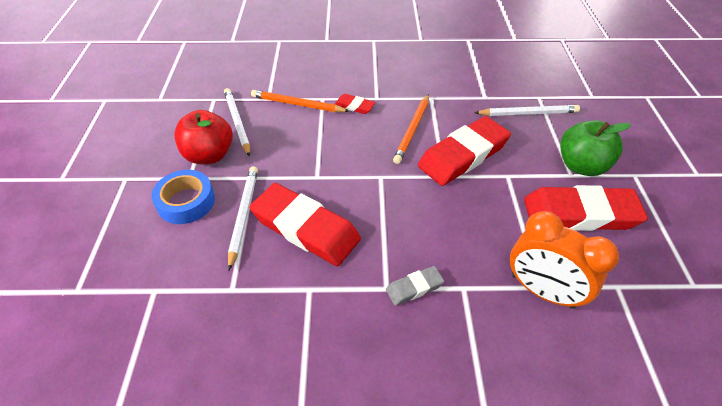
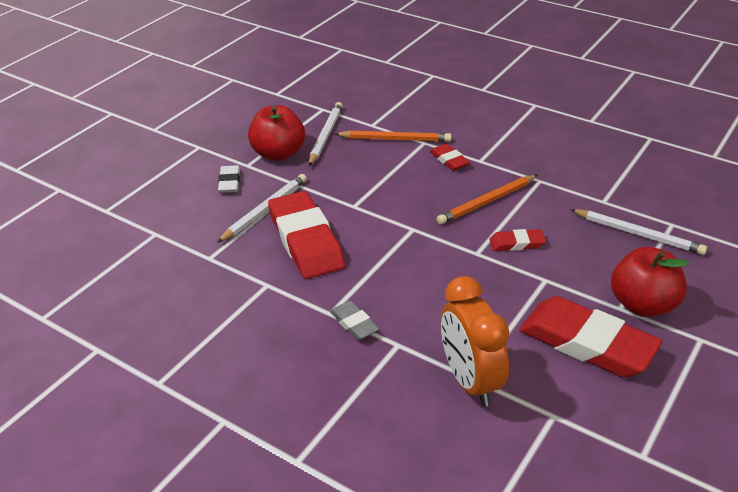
camera: 35 degrees right, 10 degrees down
blue tape [151,170,215,224] -> white eraser [218,165,240,193]
orange pencil [251,90,349,112] -> orange pencil turned 135 degrees clockwise [335,130,452,142]
grey eraser [386,266,444,306] -> grey eraser turned 45 degrees clockwise [330,301,379,340]
red eraser [418,116,511,186] -> red eraser [489,229,546,251], size x0.46
green apple [560,120,631,176] -> red apple [611,247,689,317]

